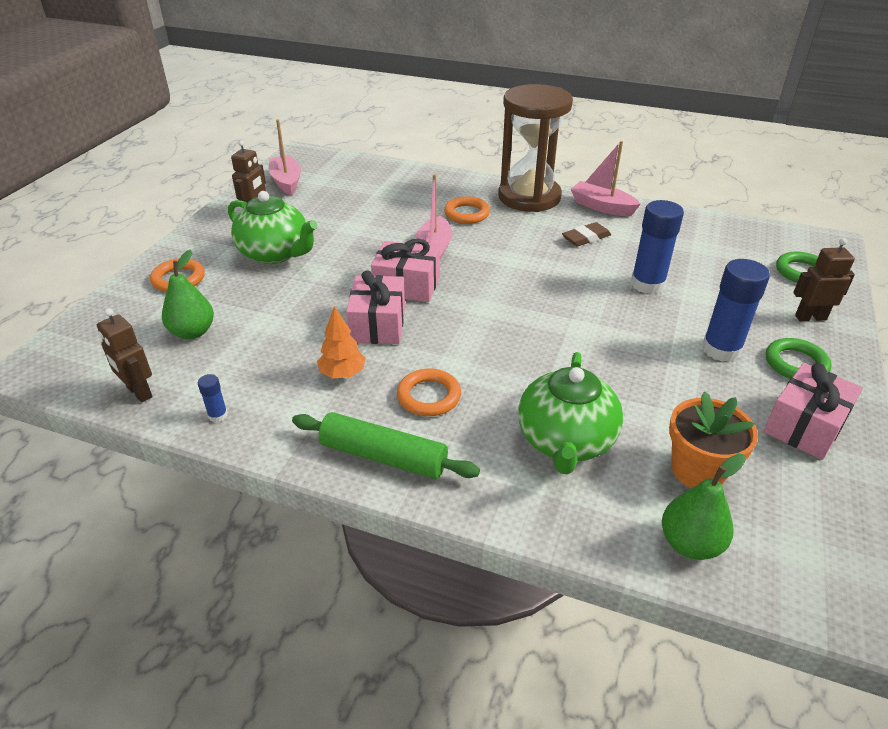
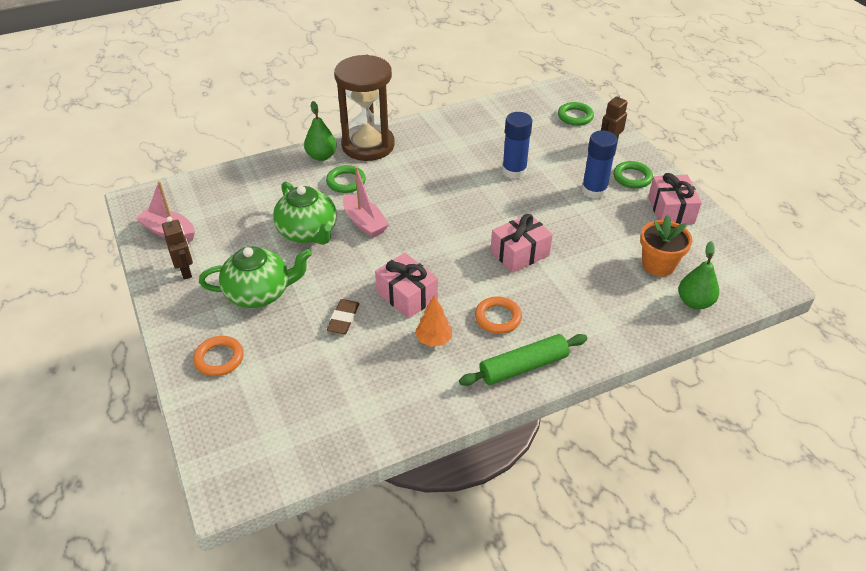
camera: 45 degrees left, 5 degrees up
brown robot [97,308,152,403] -> none
green pear [162,250,214,339] -> green pear moved to [304,101,337,161]
blue glue stick [198,374,228,422] -> none
pink gift [371,239,440,302] -> pink gift moved to [491,214,553,273]
orange ring [444,196,490,224] -> green ring [326,165,366,193]
green teapot [518,352,623,474] -> green teapot moved to [273,181,337,245]
brown eraser [562,222,611,246] -> brown eraser moved to [326,299,360,334]
pink boat [571,141,641,216] -> none

